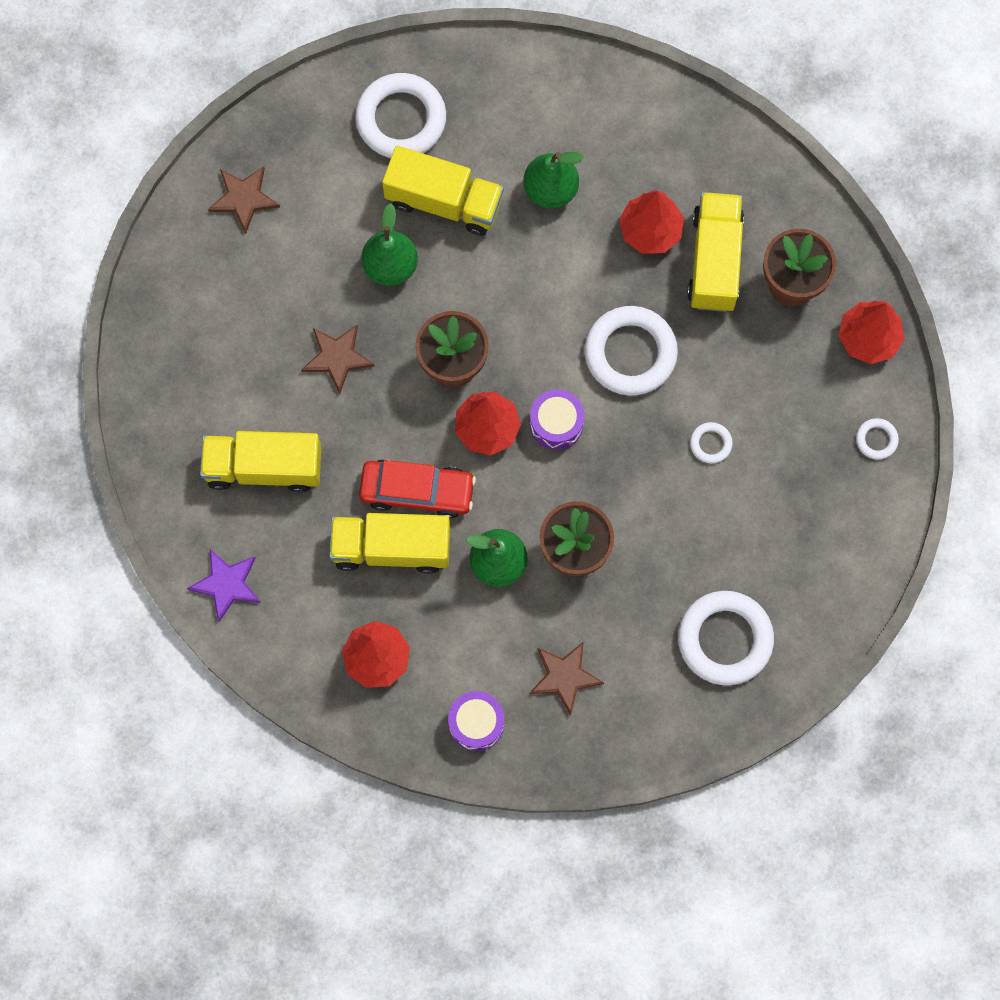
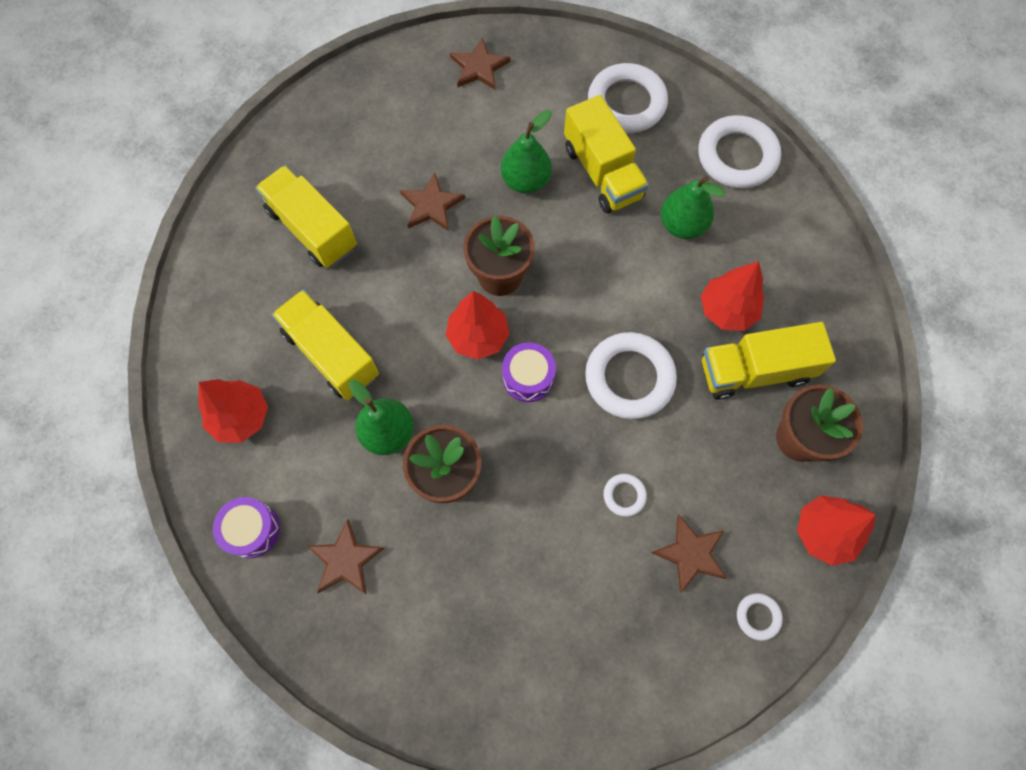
camera: 45 degrees right, 5 degrees down
purple star [187,549,261,622] -> none
red car [359,459,476,519] -> none
white ring [678,591,774,685] -> white ring moved to [698,115,781,189]
yellow truck [687,192,744,312] -> yellow truck turned 150 degrees counterclockwise [702,322,836,400]
none -> brown star [651,514,727,593]

